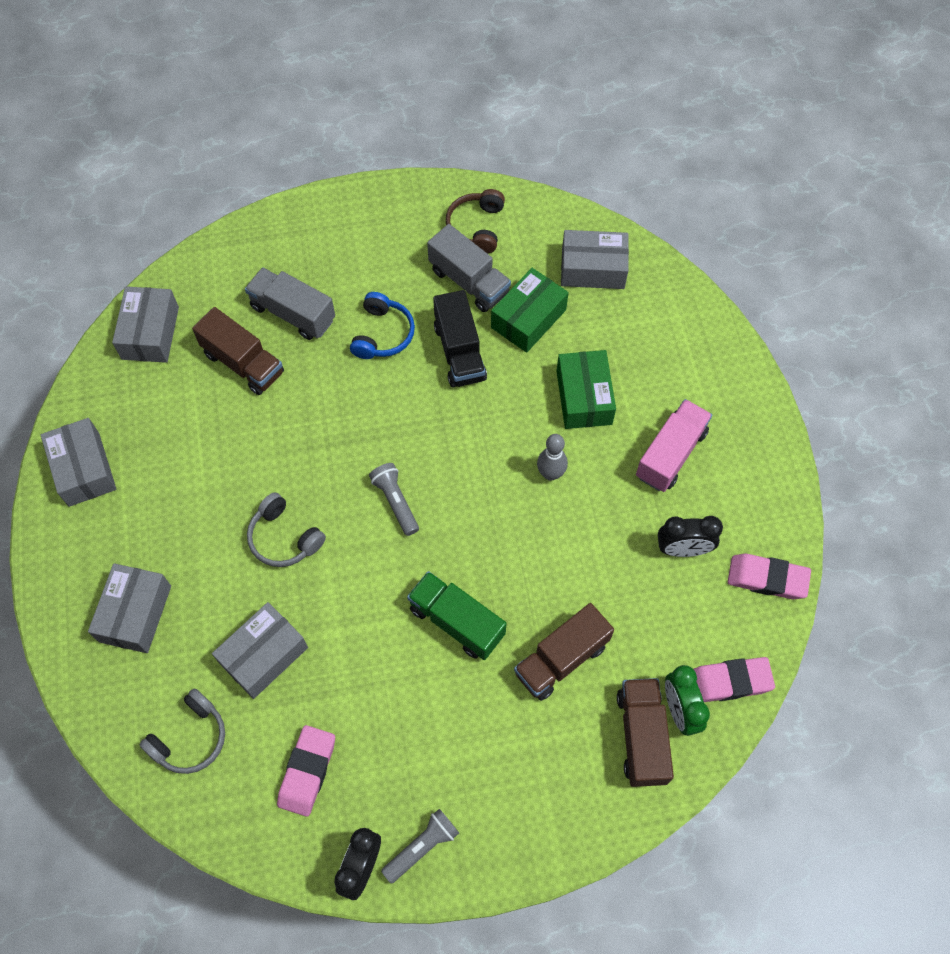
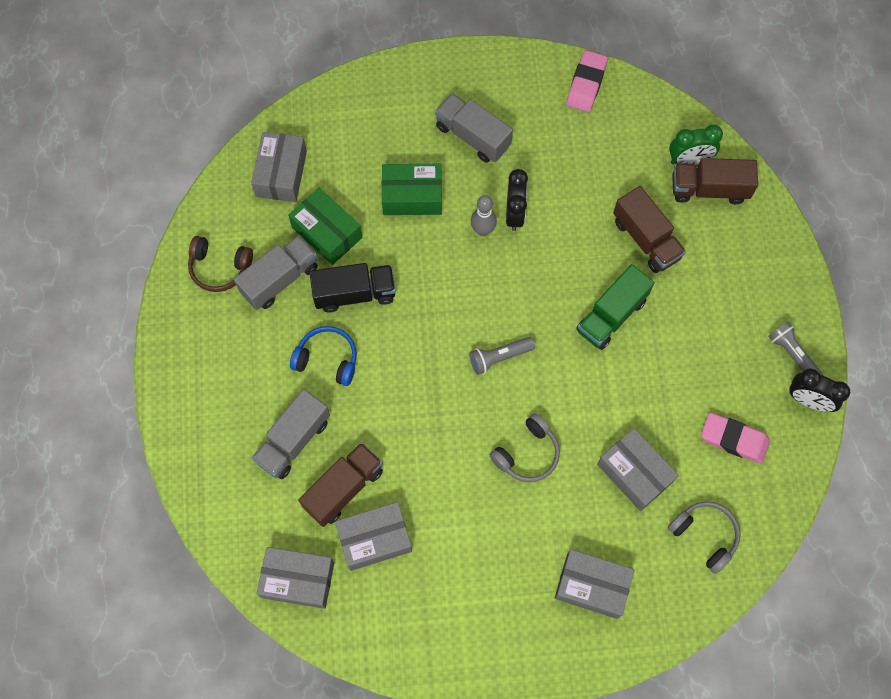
camera: 85 degrees left, 5 degrees up
grey box [41,418,116,507] -> grey box moved to [335,502,412,571]
pink truck [636,399,712,492] -> grey truck [435,93,513,163]
black clock [658,516,723,557] -> black clock moved to [506,169,528,231]
pink eraser [693,657,775,702] -> none

